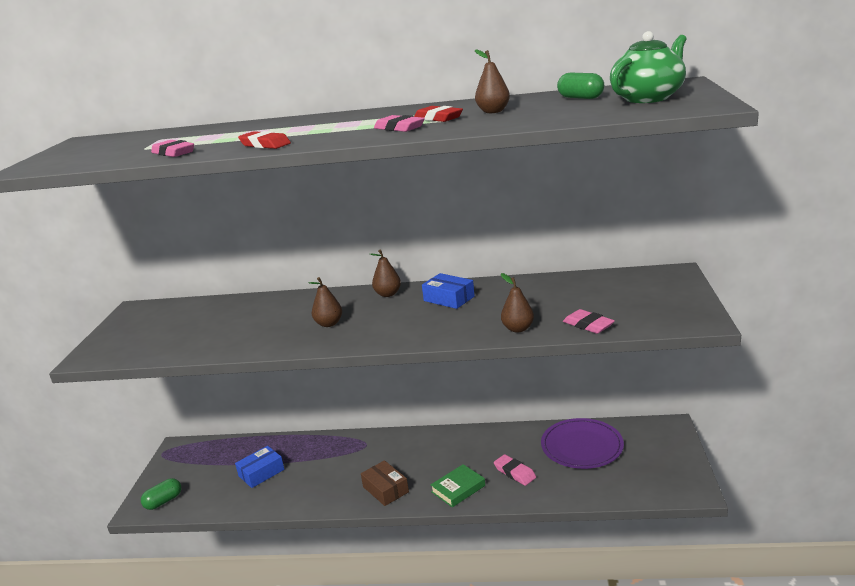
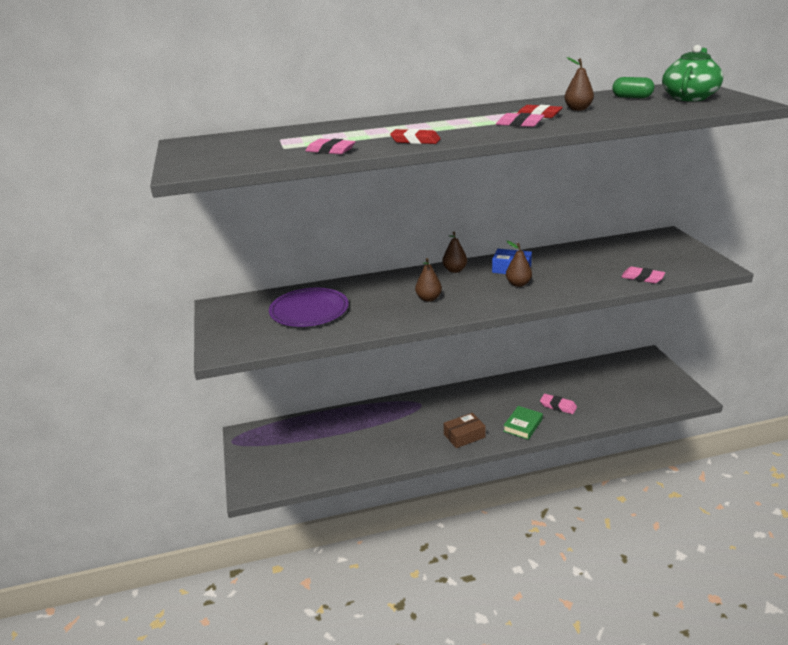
camera: 20 degrees left, 5 degrees up
green capsule [141,478,181,510] -> none
blue box [235,446,284,488] -> none
brown box [361,460,409,506] -> brown box turned 60 degrees counterclockwise [444,413,486,448]
brown pear [501,273,534,333] -> brown pear moved to [506,241,532,287]
purple plate [541,418,624,469] -> purple plate moved to [269,288,349,327]

